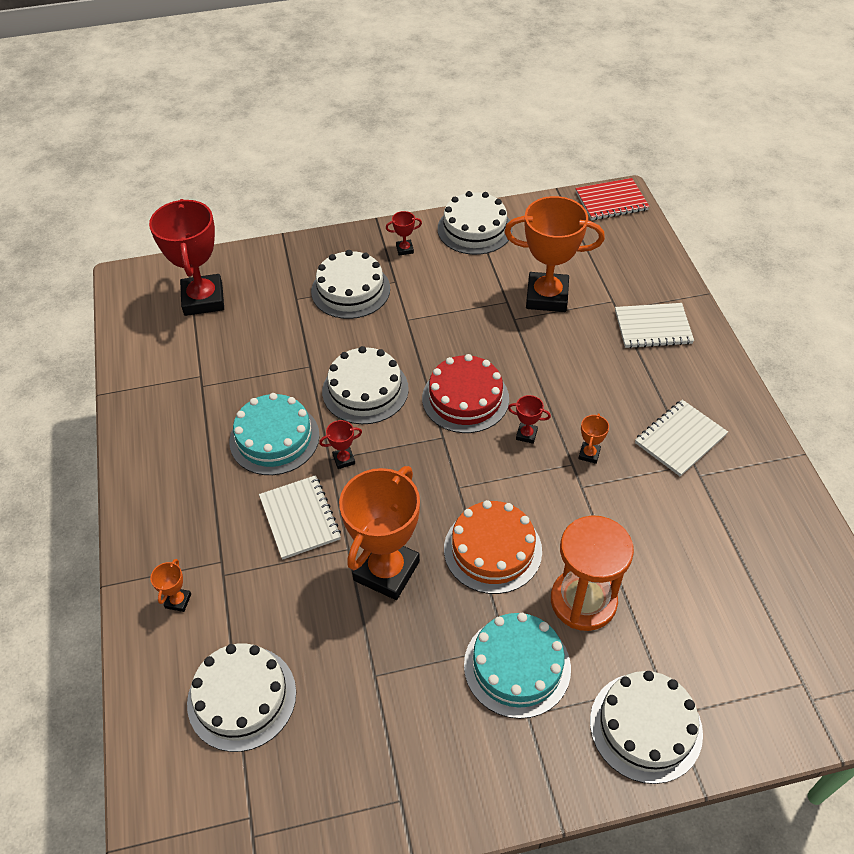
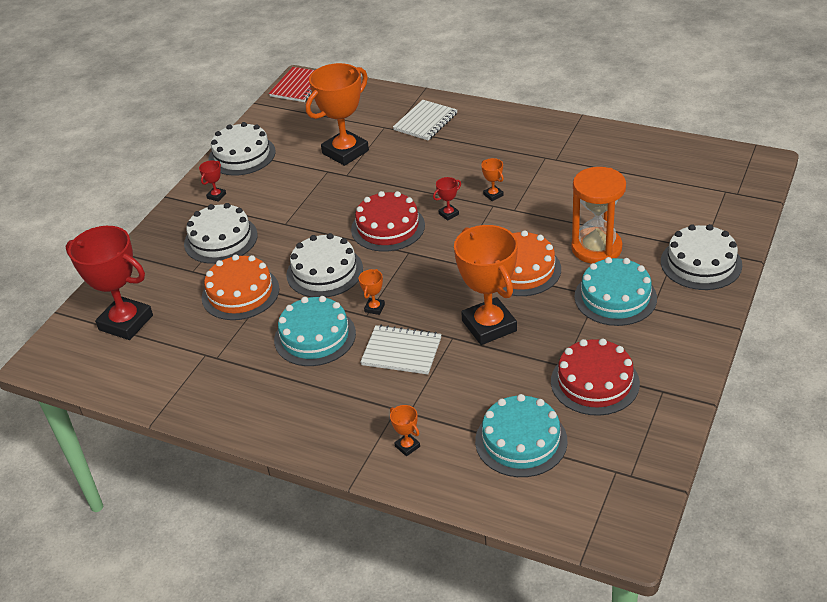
camera: 50 degrees left, 10 degrees down
white cake [187,643,296,752] -> turquoise cake [475,394,568,477]
red trophy [319,420,362,469] -> orange trophy [359,269,385,315]
white notebook [635,400,728,476] -> none
none -> orange cake [202,254,280,320]
none -> red cake [551,338,640,416]

